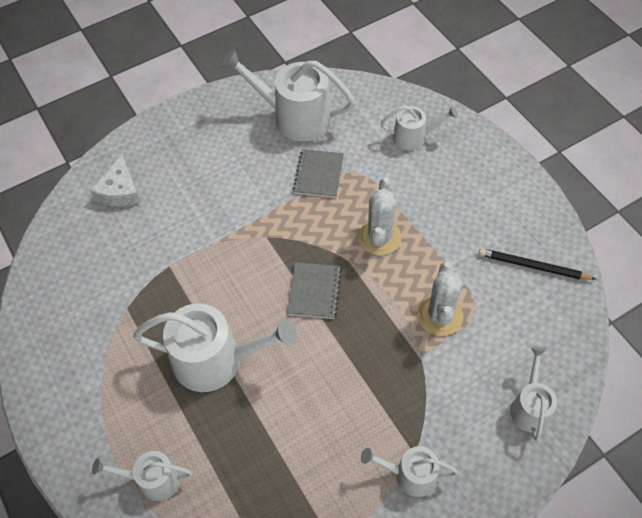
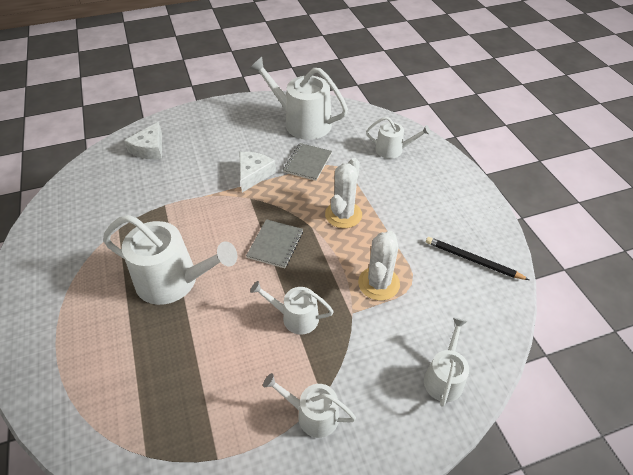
camera: 10 degrees right, 10 degrees down
white watering can [92,451,192,501] -> white watering can moved to [250,281,334,335]
none -> white cheese [239,152,276,193]

